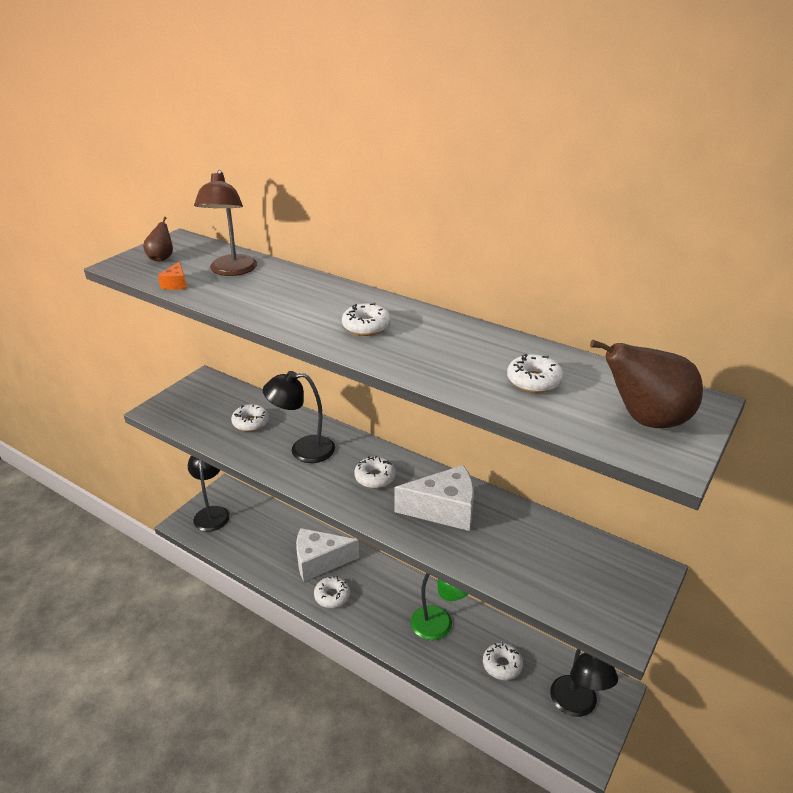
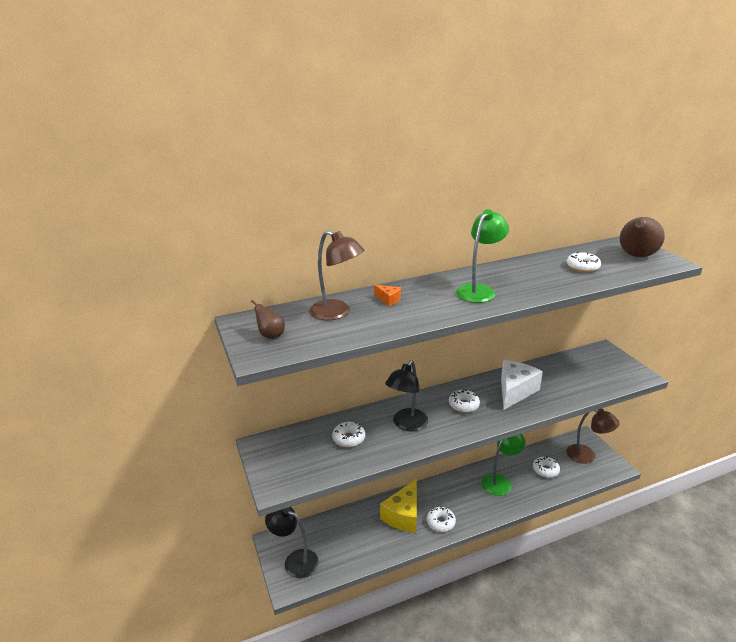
camera: 55 degrees left, 5 degrees down
orange cheese [158,262,187,290] -> orange cheese moved to [374,285,401,306]
white cheese [296,528,359,582] -> yellow cheese [380,479,417,533]
white donut [342,303,391,336] -> green lamp [456,209,509,303]
black lamp [550,649,618,717] -> brown lamp [566,409,619,464]

